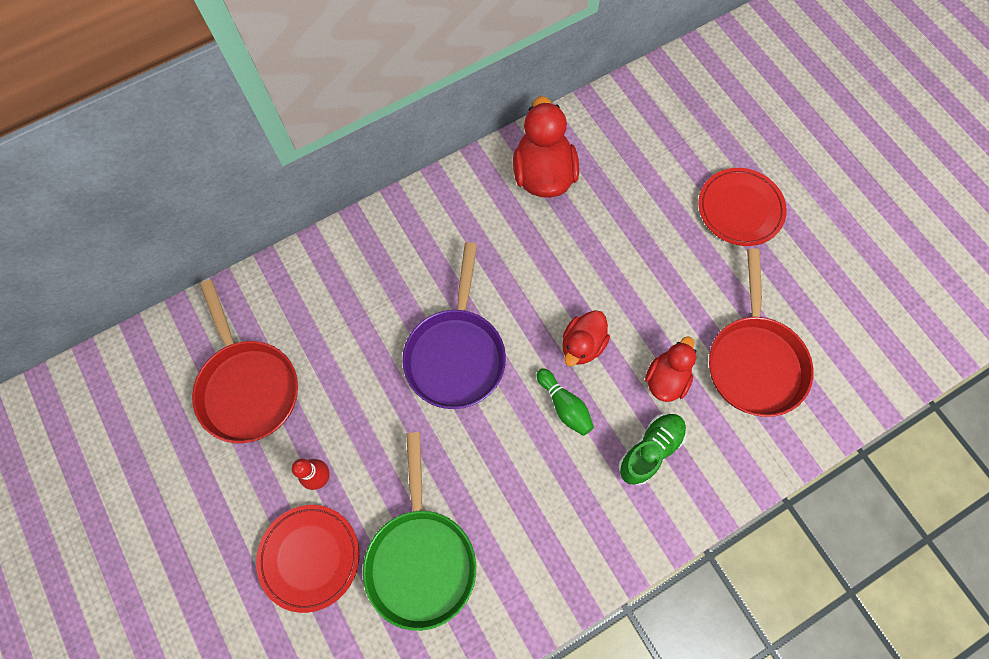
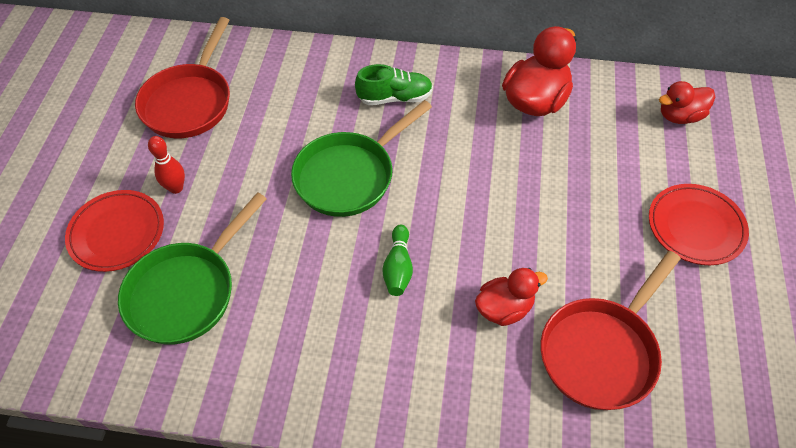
camera: 40 degrees right, 15 degrees down
purple pan [402,242,506,409] -> green pan [291,100,432,217]
red duck [562,310,610,366] -> red duck moved to [659,81,715,124]
green shoe [619,413,687,485] -> green shoe moved to [355,64,433,105]

